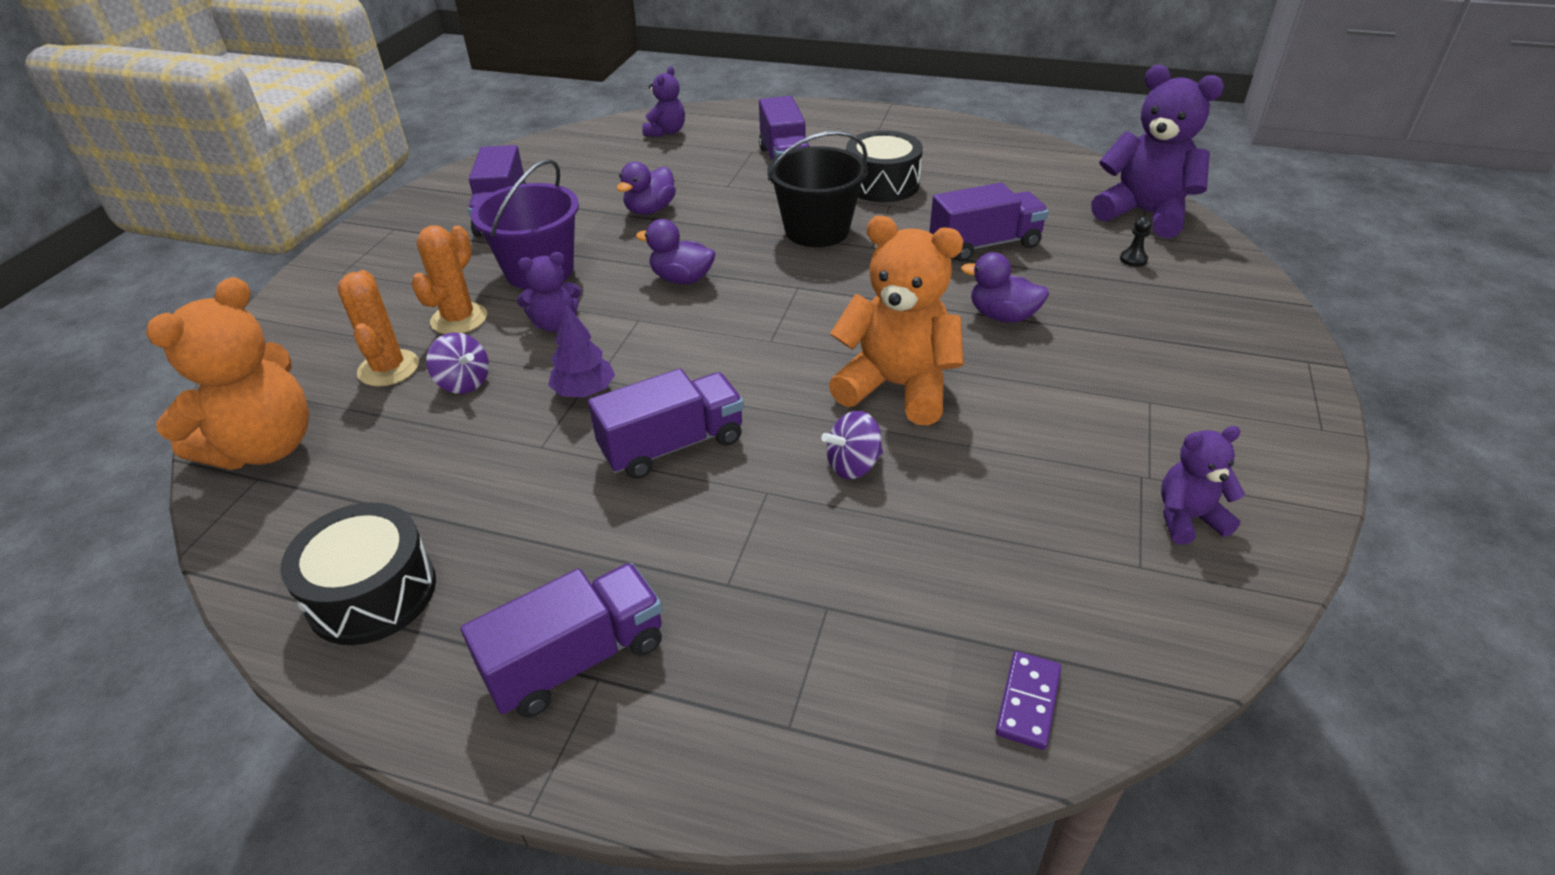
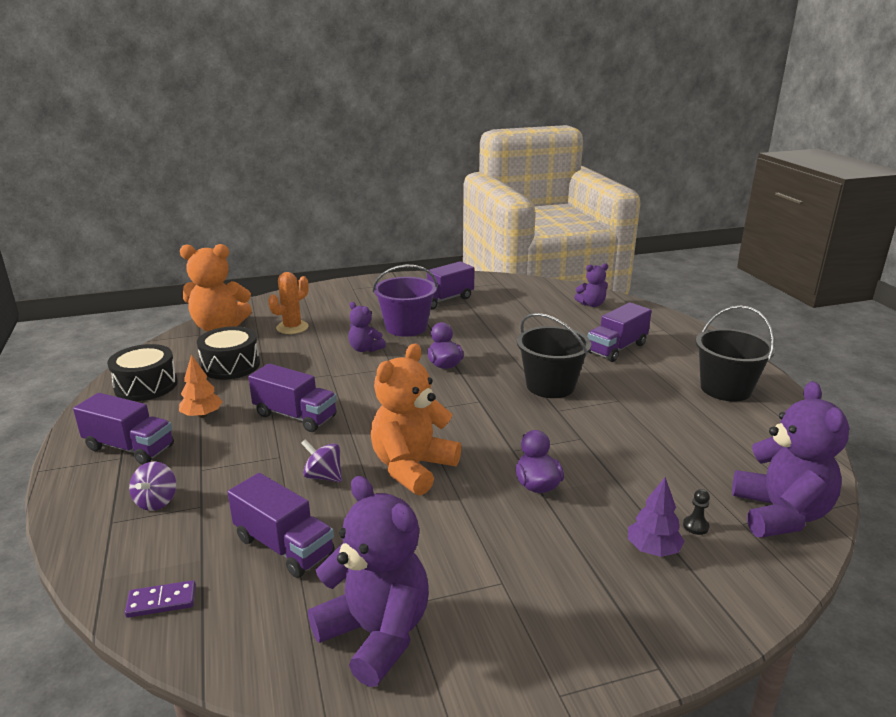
camera: 55 degrees right, 15 degrees down
orange cactus [411,225,487,334] -> none
purple spinning top [426,332,489,394] -> purple spinning top moved to [129,462,176,511]
purple tree [548,303,615,398] -> purple tree moved to [628,477,685,557]
purple duck [617,162,676,215] -> none
orange teddy bear [829,216,964,425] -> orange teddy bear turned 135 degrees counterclockwise [371,343,461,496]
black drum [846,130,923,202] -> black drum moved to [197,326,260,380]
purple truck [929,183,1049,262] -> purple truck moved to [227,473,335,578]
purple teddy bear [1161,426,1245,545] -> purple teddy bear [308,476,429,687], size x1.88
none -> orange tree [179,355,223,418]
none -> black bucket [696,306,775,401]

